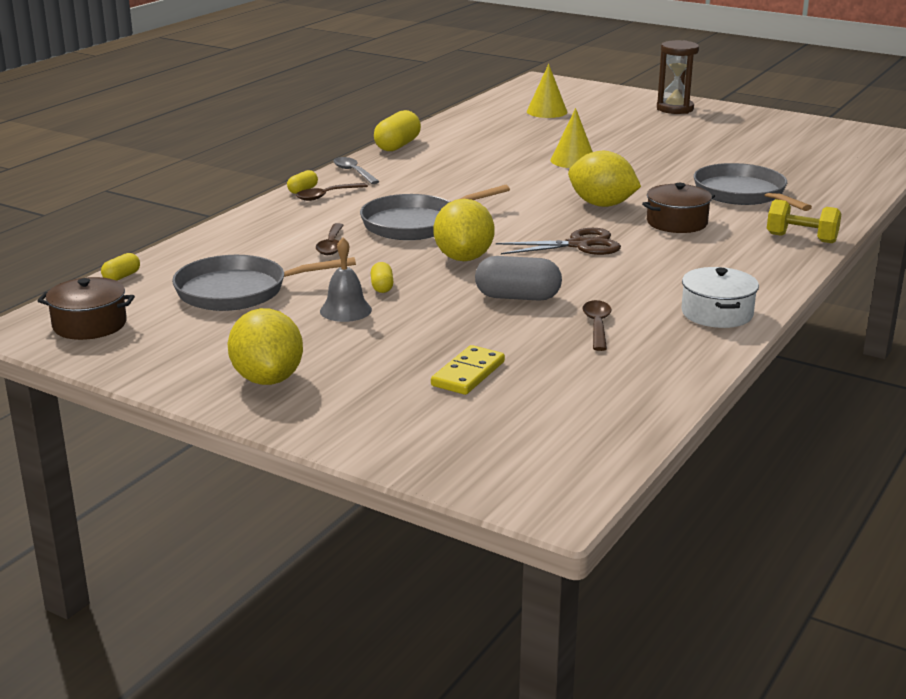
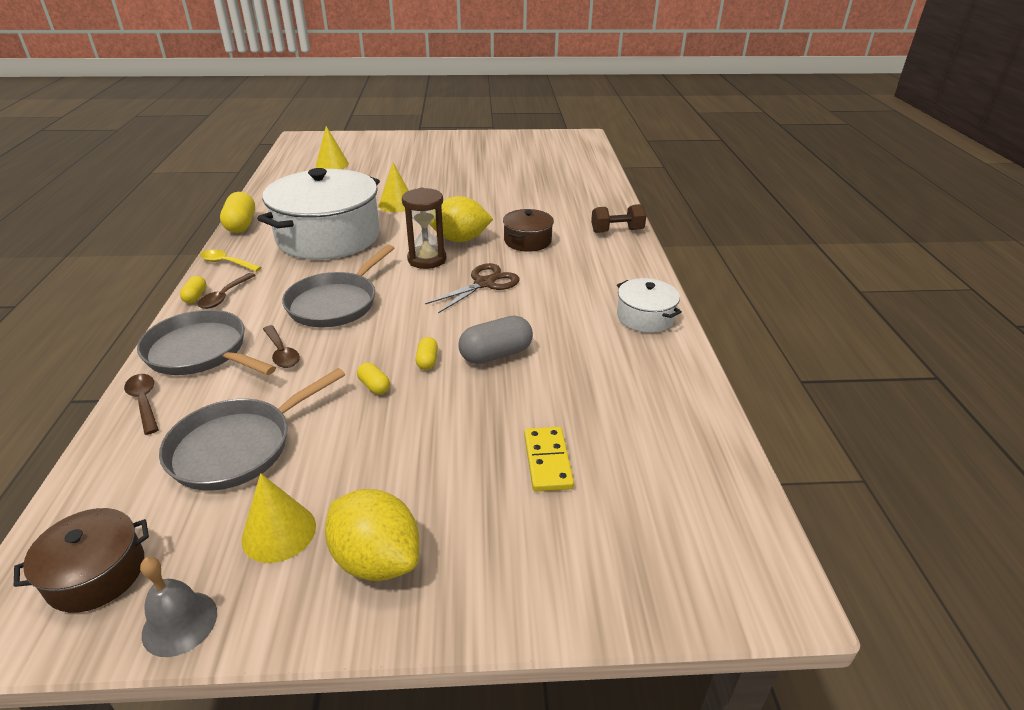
camera: 35 degrees left, 10 degrees up
yellow capsule [101,253,140,281] -> yellow capsule moved to [416,337,438,370]
grey bell [320,238,372,322] -> grey bell moved to [140,557,217,657]
grey spoon [333,157,380,184] -> yellow spoon [200,250,262,272]
yellow lemon [434,199,495,261] -> none
brown spoon [582,300,612,351] -> brown spoon moved to [124,374,159,435]
brown hourglass [657,40,699,114] -> brown hourglass moved to [402,188,446,269]
grey pan [694,163,812,211] -> grey pan moved to [137,310,276,375]
yellow dumbbell [767,199,841,243] -> brown dumbbell [591,204,646,233]
none -> yellow cone [241,473,316,563]
none -> white pot [257,168,380,260]

